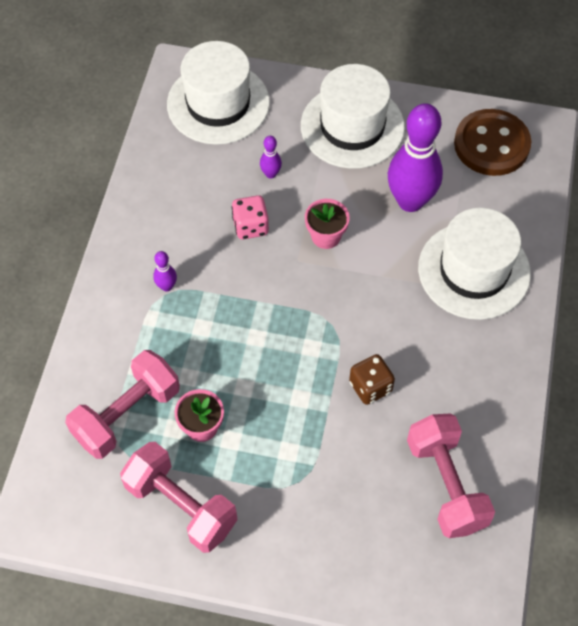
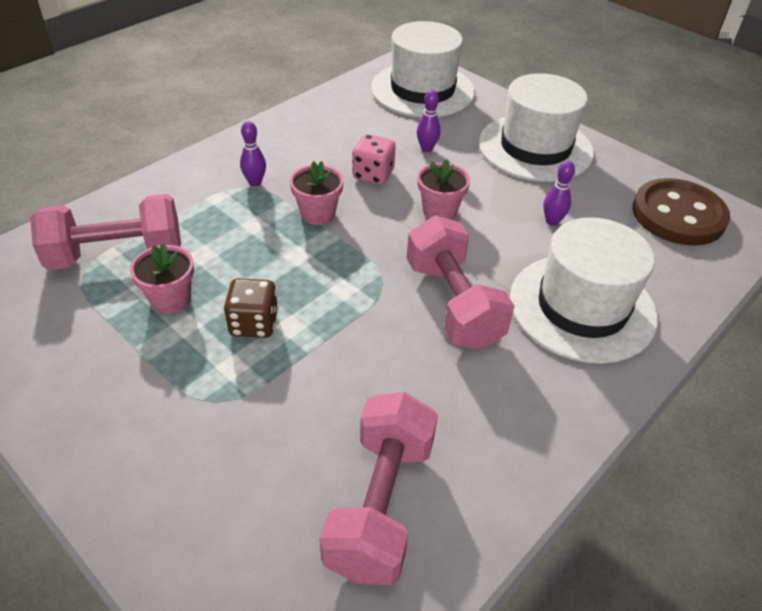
camera: 30 degrees right, 15 degrees down
pink dumbbell [120,442,238,553] -> pink dumbbell moved to [407,215,515,350]
brown dice [349,354,395,405] -> brown dice moved to [223,278,278,338]
purple bowling pin [388,103,443,212] -> purple bowling pin [543,161,575,226], size x0.42
none -> pink flower pot [290,161,344,225]

